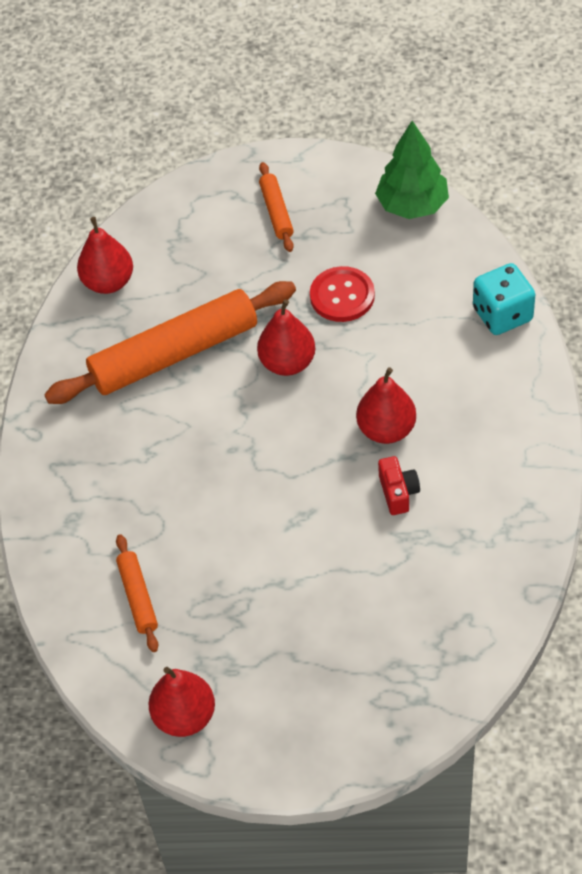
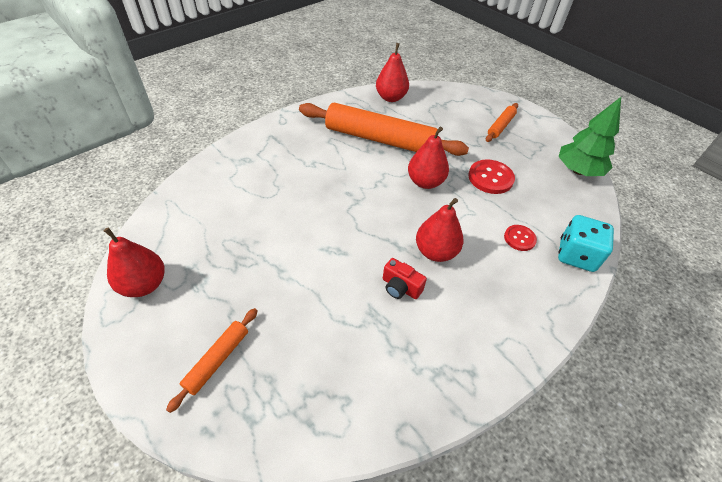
camera: 40 degrees right, 5 degrees down
orange rolling pin [116,534,158,652] -> orange rolling pin moved to [166,308,258,413]
red camera [378,456,420,515] -> red camera turned 90 degrees clockwise [383,258,427,299]
none -> red button [504,225,537,251]

